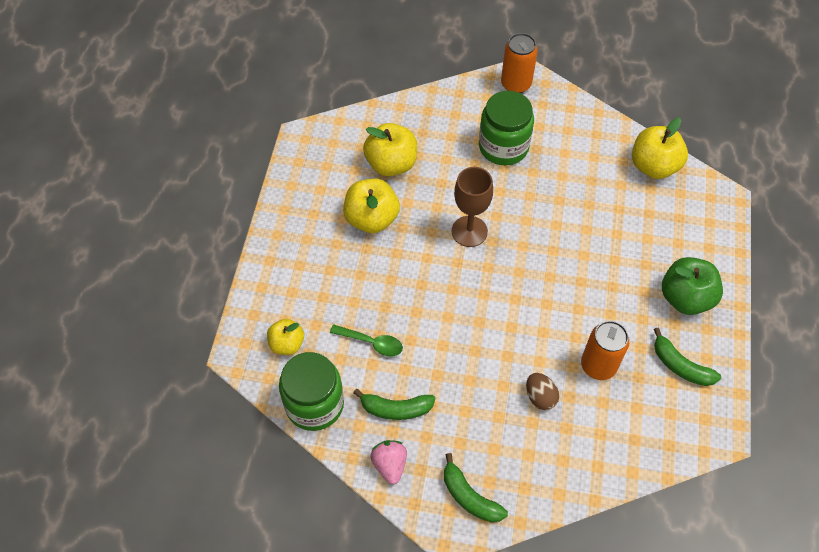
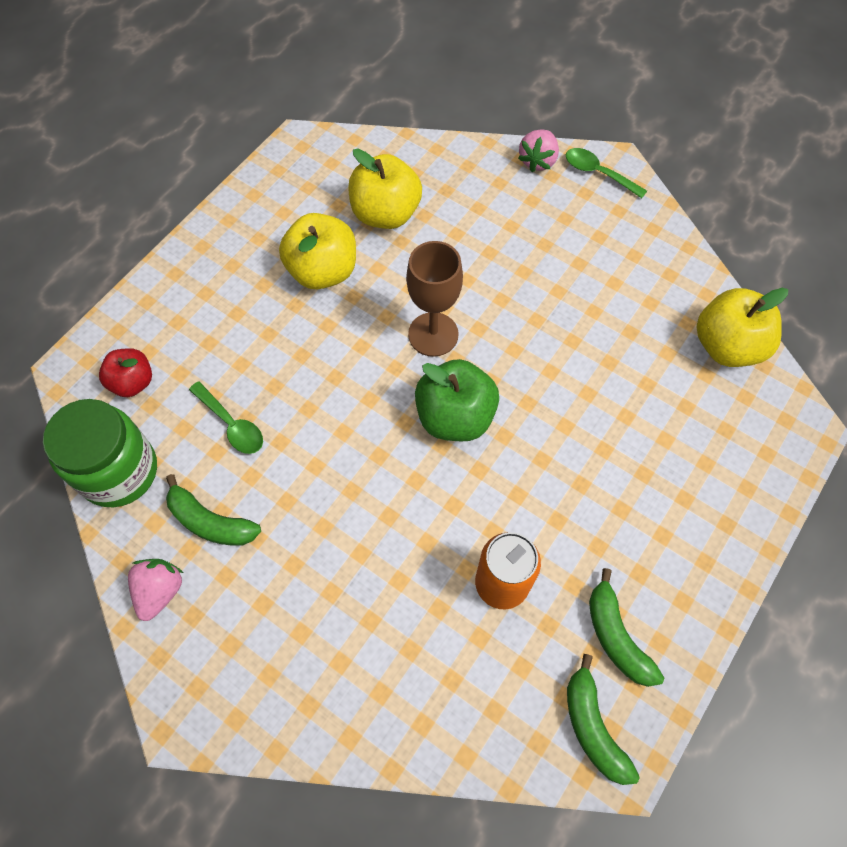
camera: 25 degrees right, 5 degrees up
yellow apple [267,319,304,355] -> red apple [99,348,152,397]
green banana [444,453,508,523] -> green banana moved to [567,654,640,785]
green jar [479,91,534,165] -> none
orange can [501,33,538,93] -> green spoon [566,148,647,198]
brown egg [526,373,559,410] -> none
green apple [662,257,723,315] -> green apple moved to [415,359,499,441]
none -> pink strawberry [518,129,559,172]

